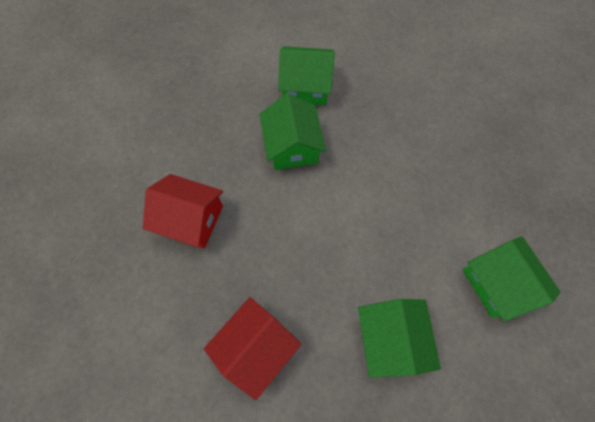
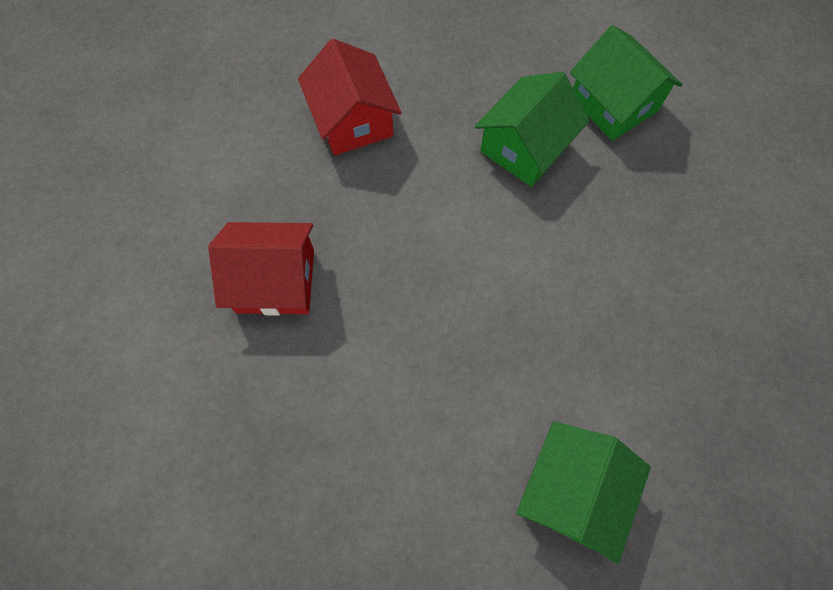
camera: 50 degrees right, 0 degrees up
green house [358,299,441,378] -> none

